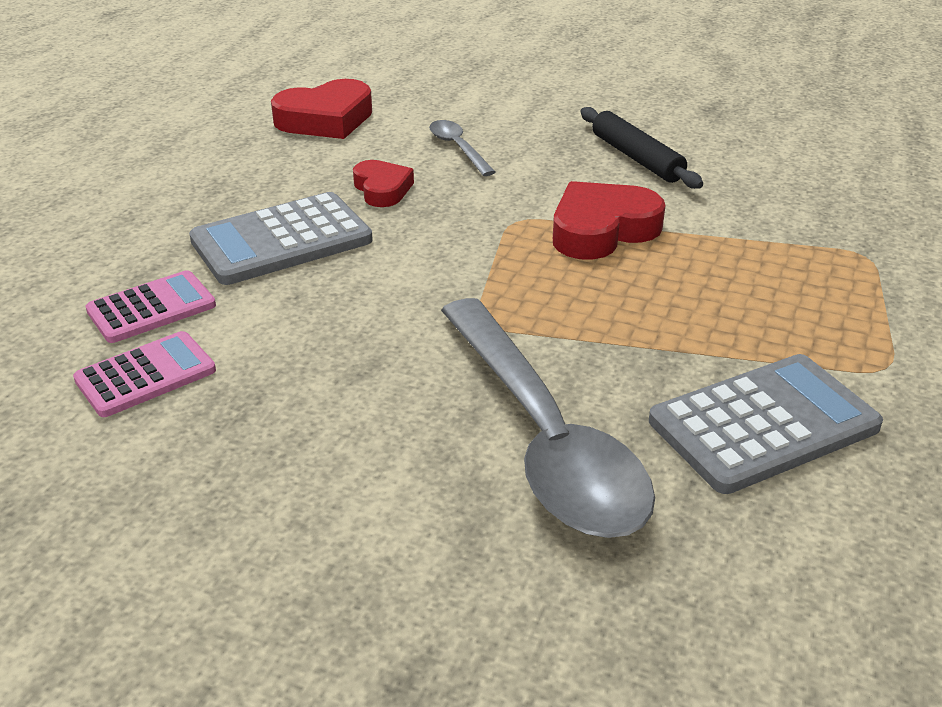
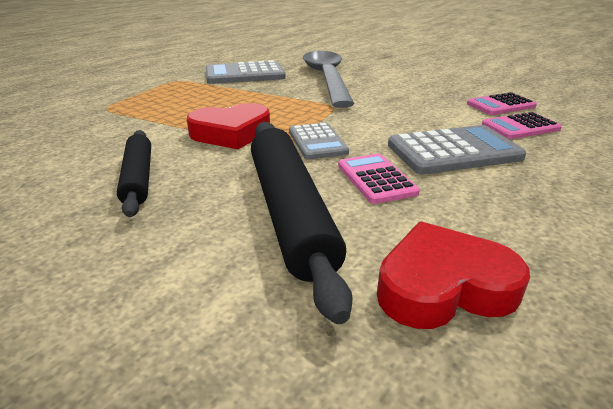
camera: 165 degrees left, 5 degrees down
red heart [353,160,414,207] -> pink calculator [338,154,420,204]
grey spoon [429,120,495,176] -> black rolling pin [251,122,353,324]
none -> grey calculator [289,123,349,159]

